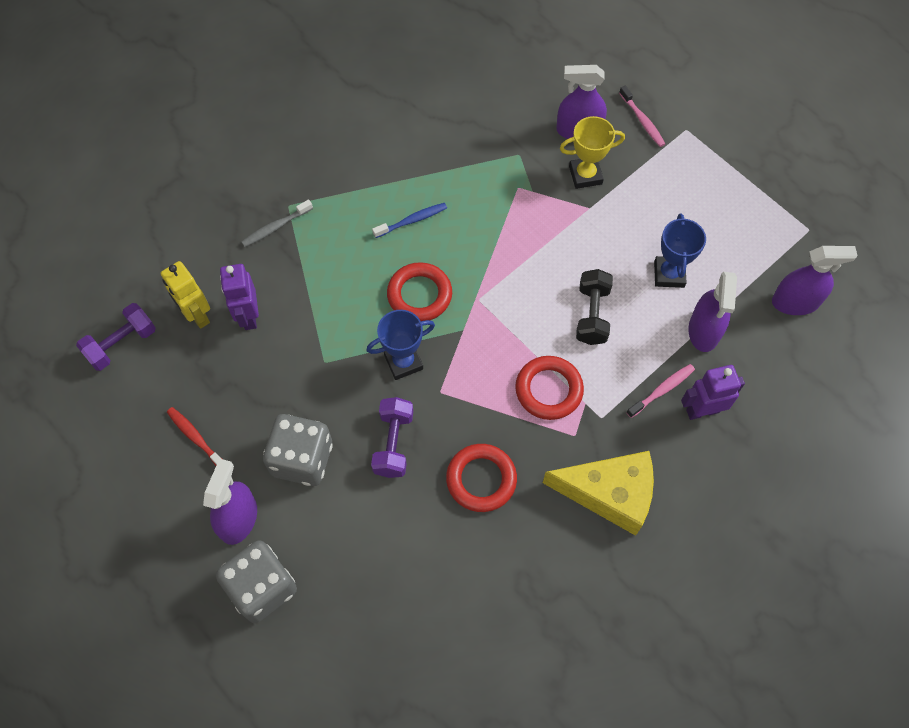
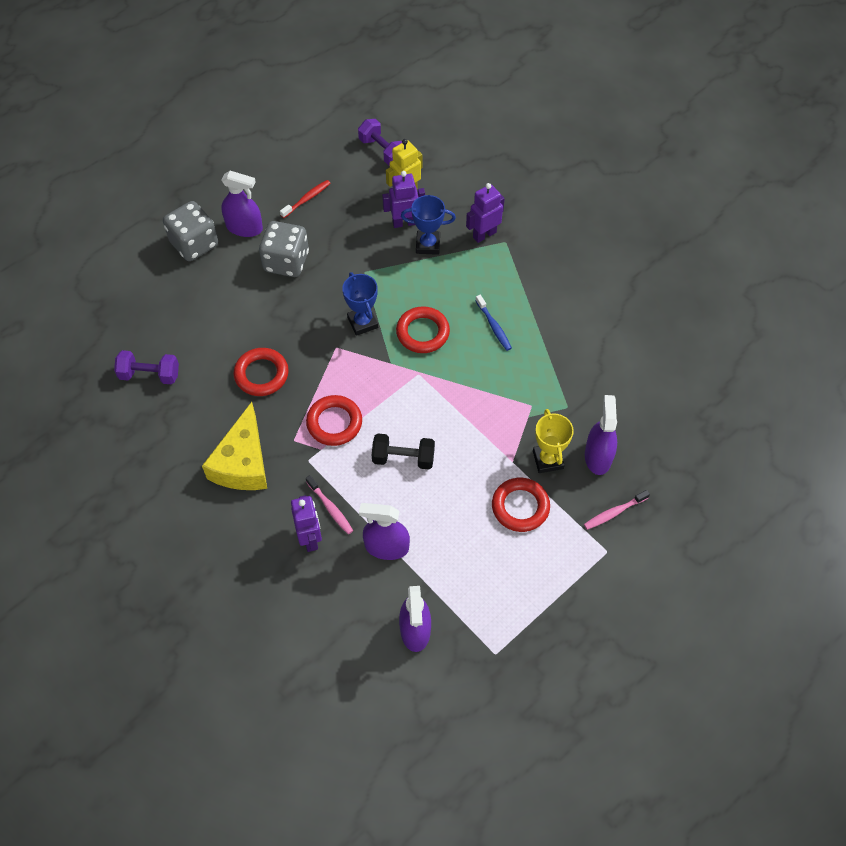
camera: 90 degrees right, 5 degrees down
grey toothbrush [241,199,313,247] -> purple robot [466,183,505,243]
purple dumbbell [371,397,413,478] -> purple dumbbell moved to [114,350,179,385]
blue trophy [654,214,706,288] -> blue trophy moved to [401,195,456,255]
none -> red ring [492,478,550,532]

